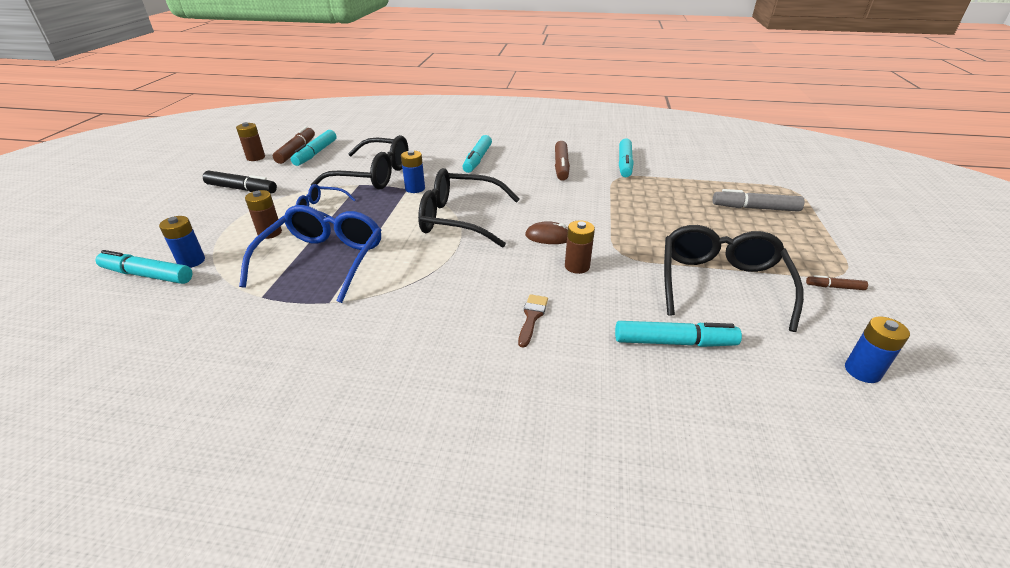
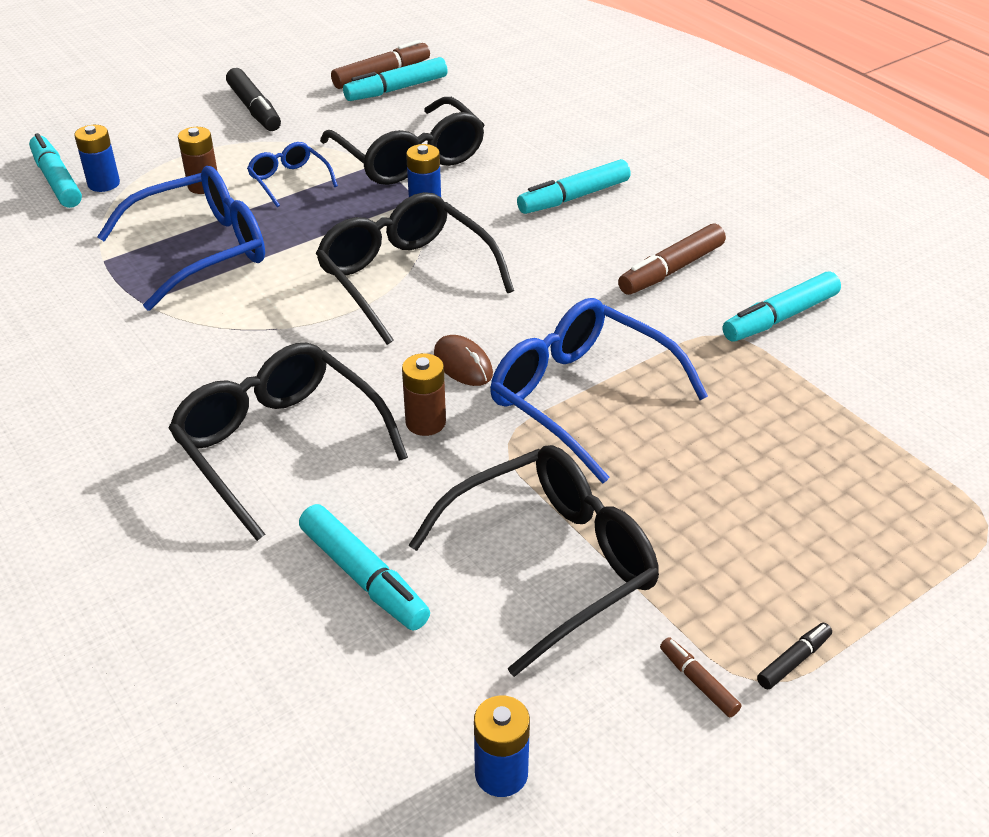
camera: 45 degrees right, 5 degrees up
brown battery [236,122,265,161] -> none
brown brush [518,294,548,348] -> black glasses [168,342,408,541]
grey marker [713,189,805,212] -> none
none -> blue glasses [490,298,708,483]
none -> black marker [757,623,832,690]

